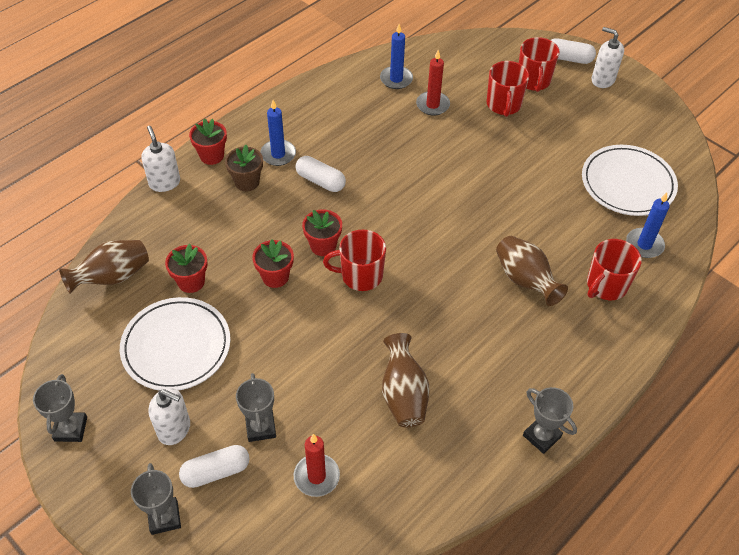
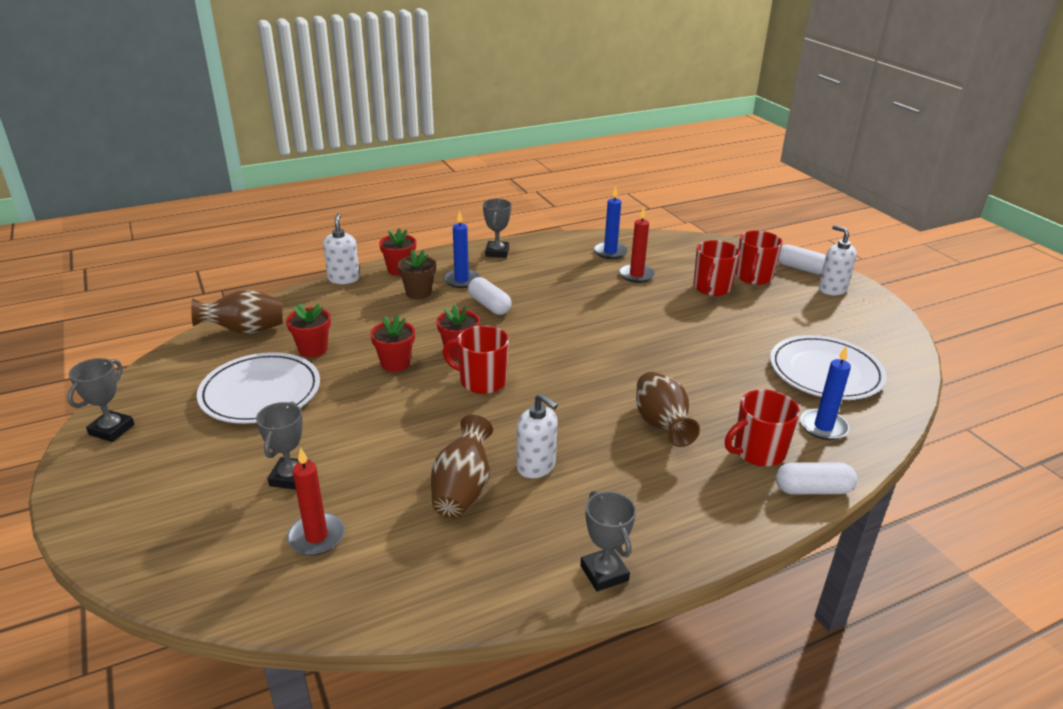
camera: 20 degrees right, 20 degrees down
grey trophy [131,463,181,535] -> grey trophy moved to [483,199,511,258]
white soap dispenser [148,388,190,445] -> white soap dispenser moved to [516,393,558,479]
white capsule [179,445,250,488] -> white capsule moved to [776,462,857,494]

